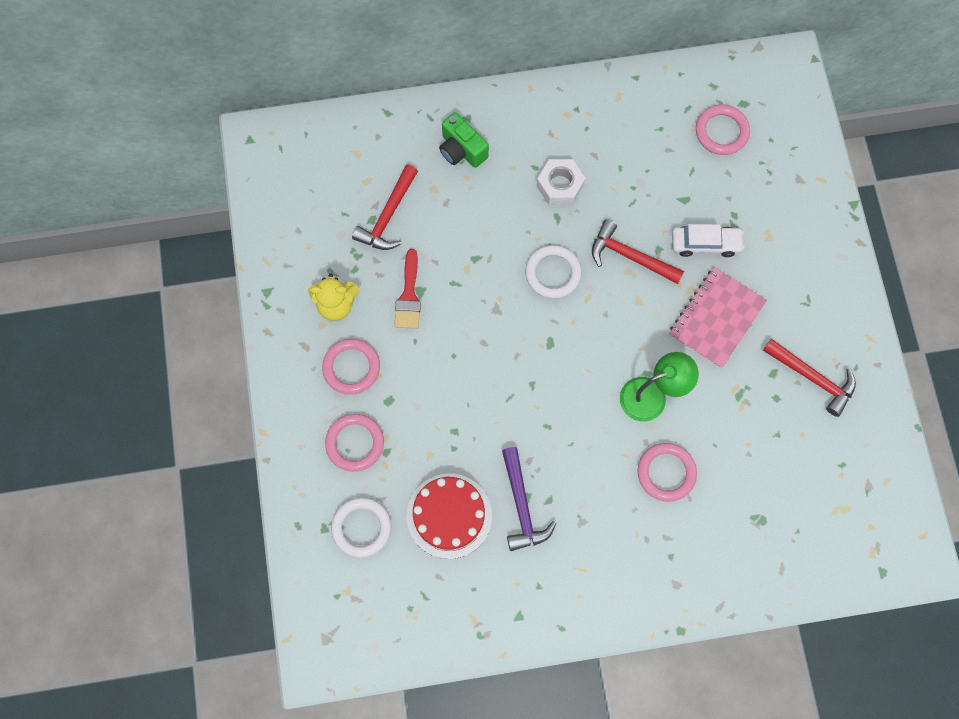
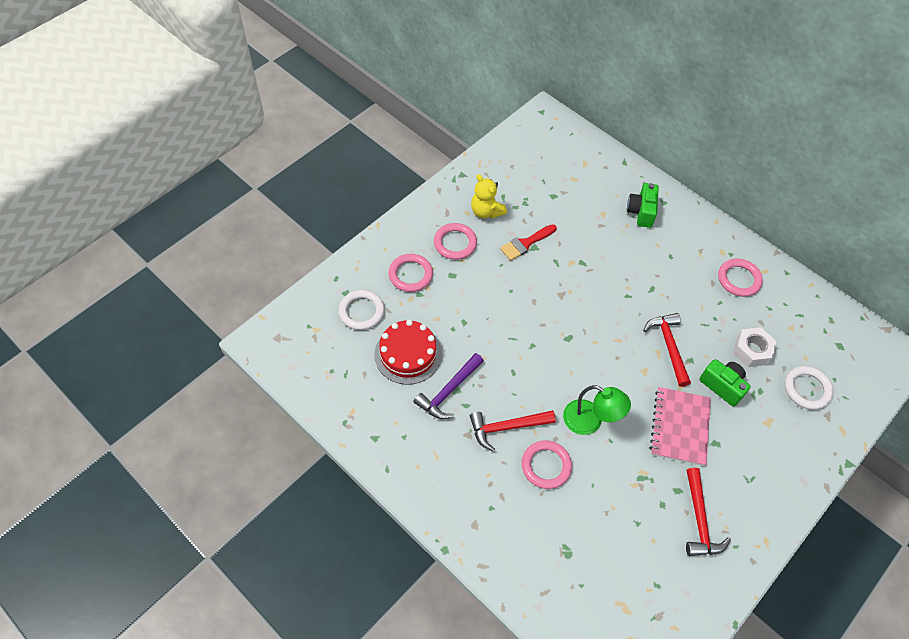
camera: 50 degrees right, 15 degrees down
red hammer [352,164,418,250] -> red hammer moved to [470,410,556,451]
white ring [525,245,582,299] -> white ring moved to [785,366,834,410]
white nut [537,159,585,205] -> white nut moved to [733,327,777,367]
pink notebook [669,267,767,368] -> pink notebook turned 75 degrees counterclockwise [650,387,711,466]
white car [672,224,745,257] -> green camera [699,359,751,407]
pink ring [696,105,750,155] -> pink ring moved to [718,259,763,297]

